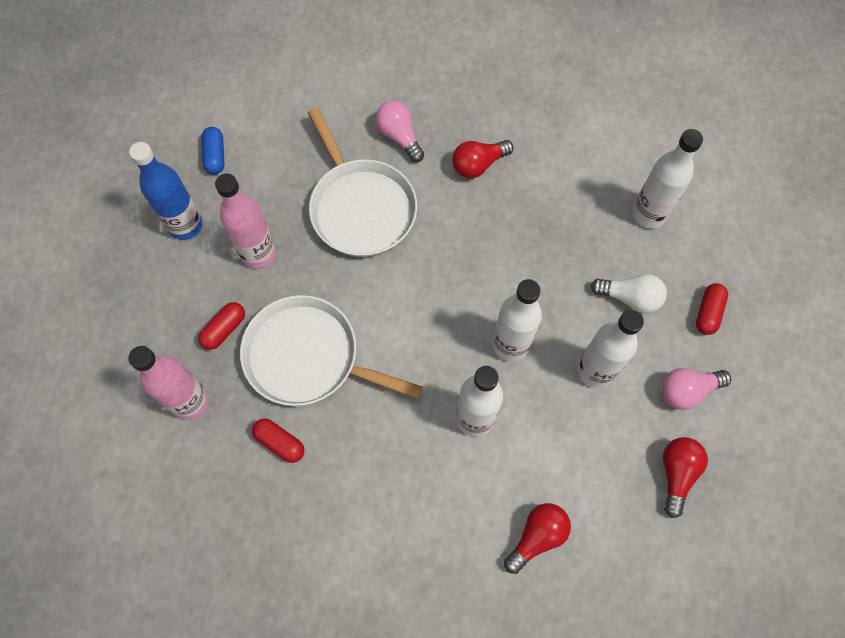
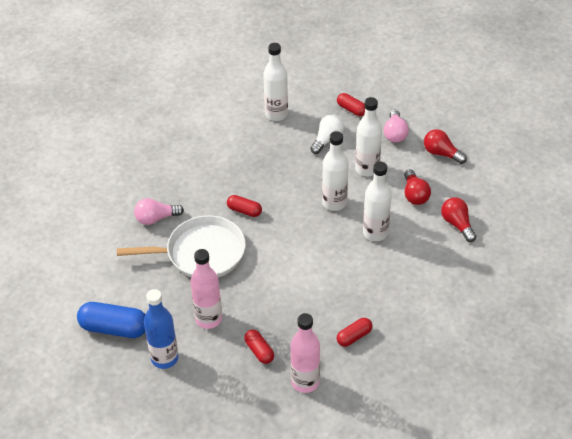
camera: 70 degrees left, 20 degrees down
blue capsule [201,127,224,174] -> blue capsule [77,302,146,338], size x1.78
white pan [240,295,423,406] -> none
red light bulb [452,140,513,179] -> red light bulb moved to [404,169,431,205]
none -> red capsule [227,195,262,217]

